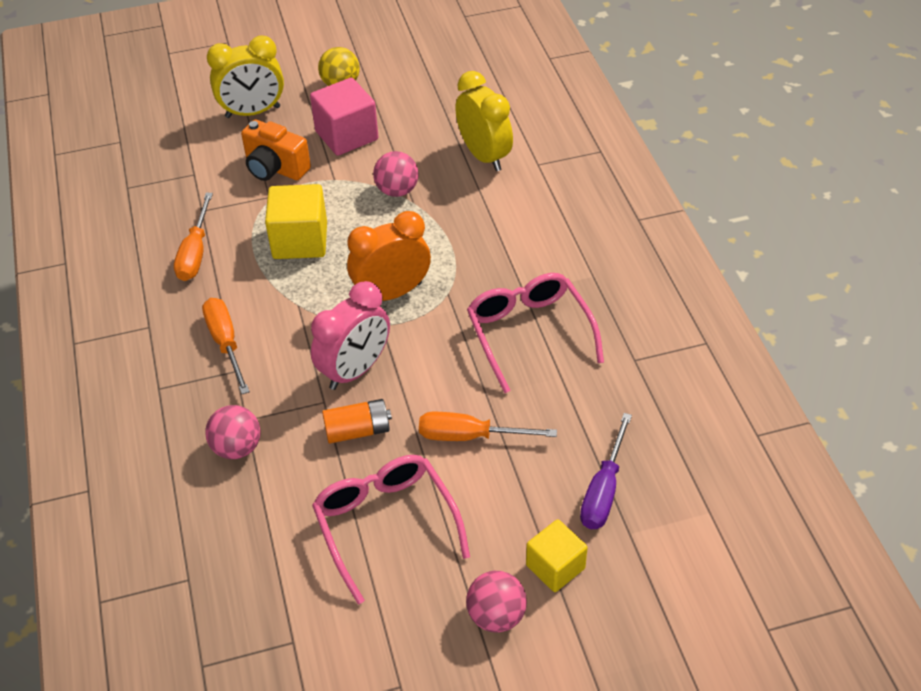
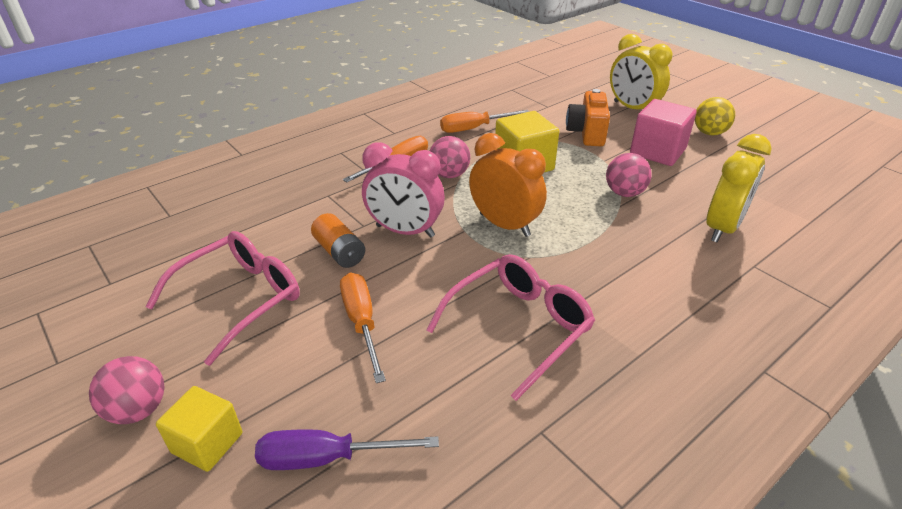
camera: 65 degrees right, 10 degrees down
pink ball [205,405,261,459] -> pink ball moved to [430,136,470,178]

